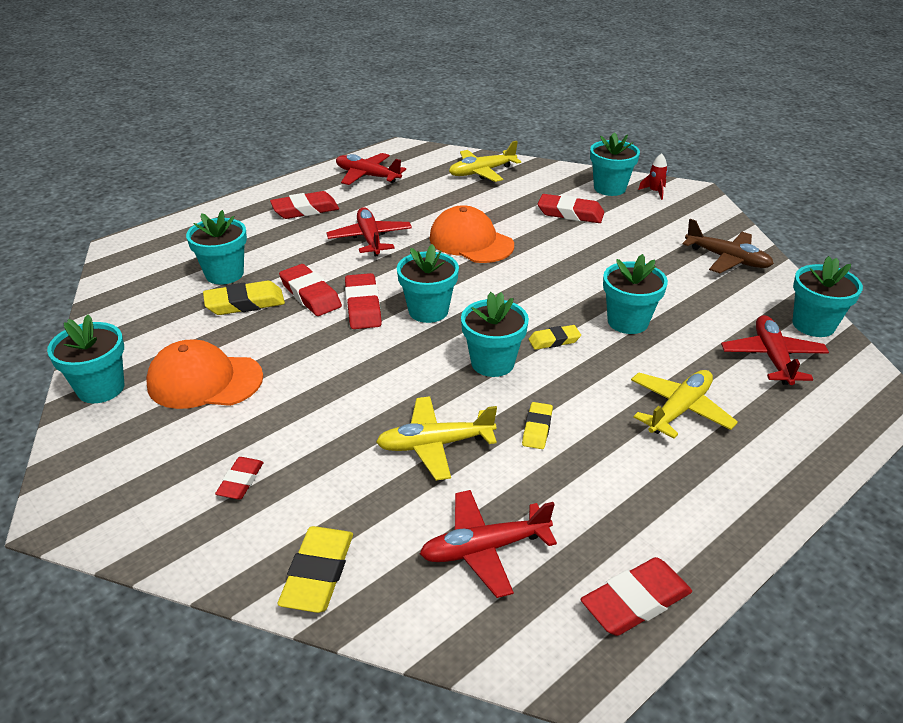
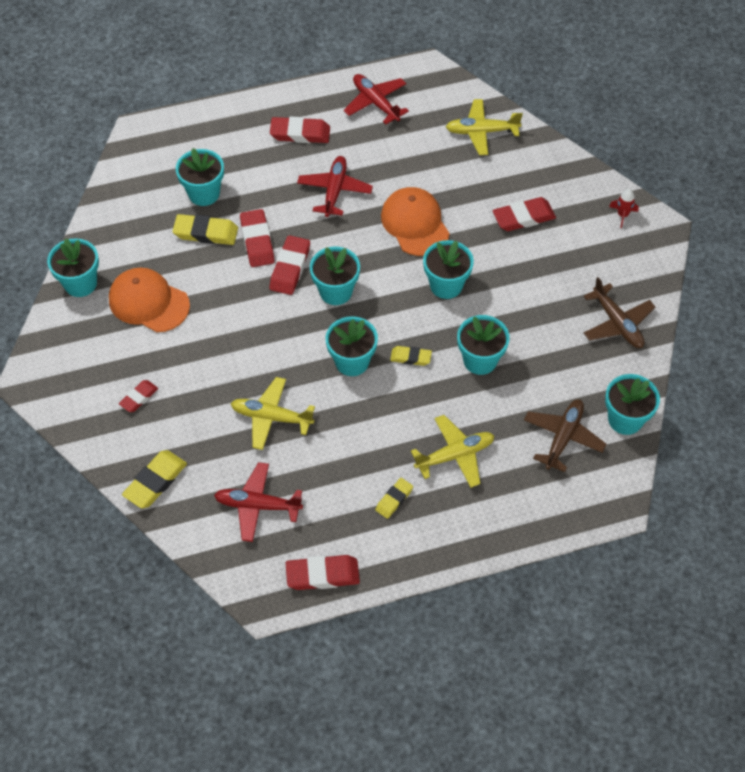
camera: 25 degrees right, 20 degrees up
yellow eraser [522,402,553,449] -> yellow eraser moved to [375,478,413,519]
red eraser [538,194,604,223] -> red eraser turned 60 degrees counterclockwise [493,197,556,231]
turquoise flower pot [590,132,640,196] -> turquoise flower pot moved to [423,240,474,299]
red plane [721,315,829,385] -> brown plane [524,399,607,472]

